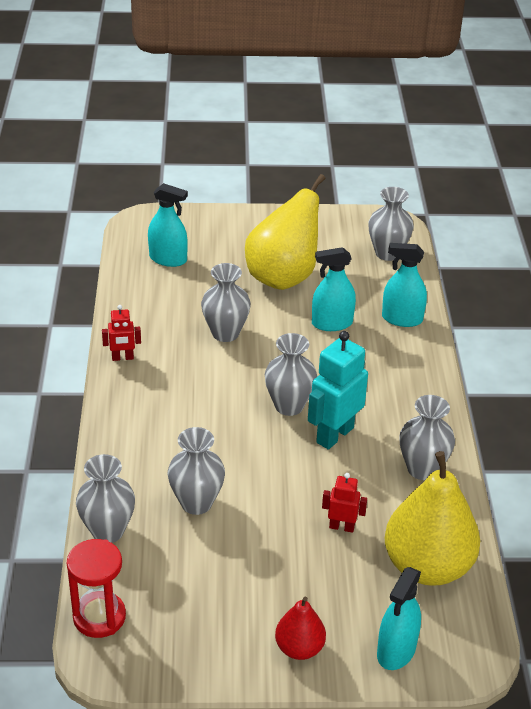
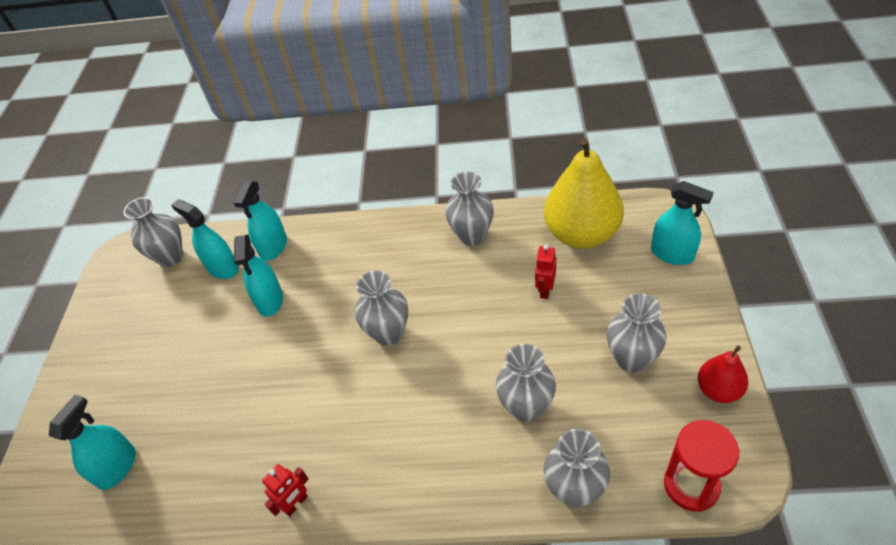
camera: 80 degrees left, 10 degrees up
red robot [102,305,141,361] -> red robot turned 45 degrees clockwise [262,464,309,516]
grey vase [201,263,251,342] -> grey vase moved to [607,293,666,372]
yellow pear [245,174,325,290] -> none
red pear [275,597,326,660] -> red pear moved to [698,345,748,403]
turquoise robot [308,331,368,450] -> none
none -> turquoise spray bottle [171,199,239,279]

